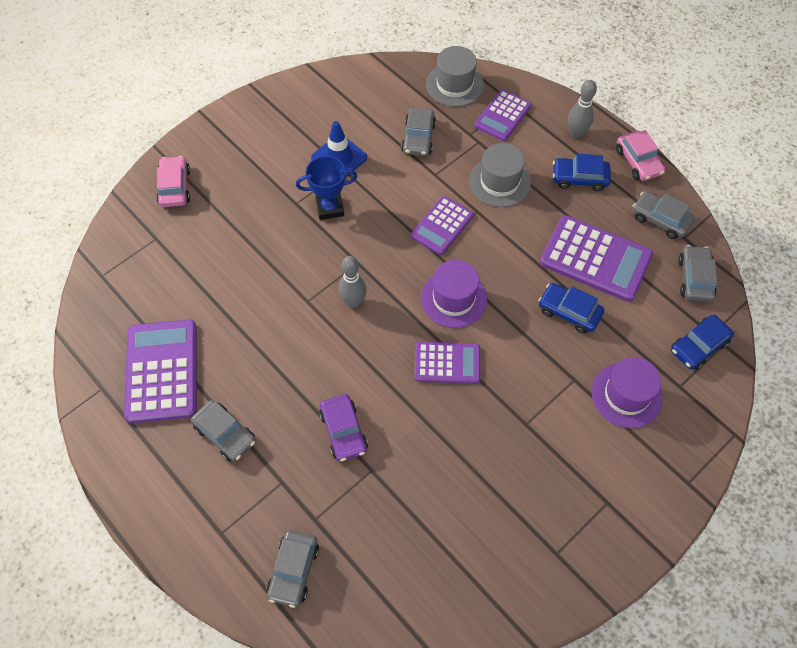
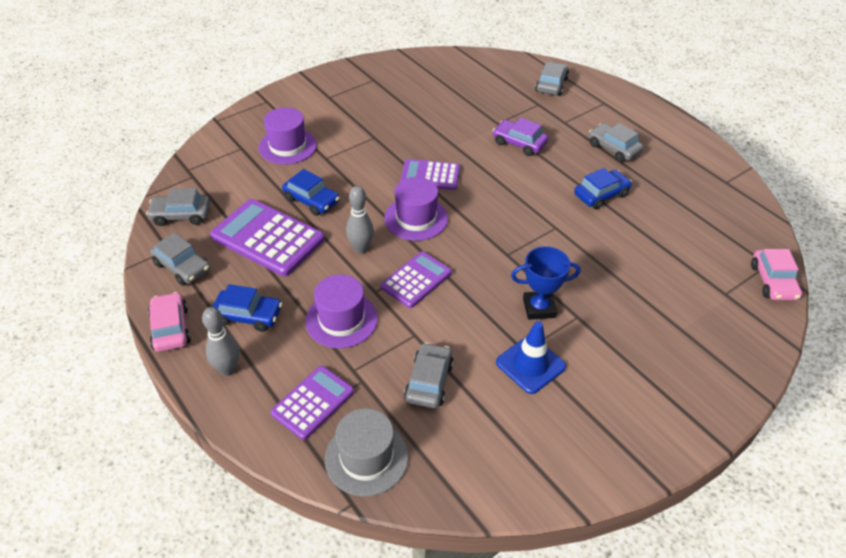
camera: 175 degrees left, 15 degrees down
purple calculator [124,319,197,423] -> none
pink car [156,156,190,207] -> pink car moved to [751,249,802,300]
purple car [319,394,368,462] -> purple car turned 45 degrees counterclockwise [493,117,548,156]
grey bowling pin [339,256,367,308] -> grey bowling pin moved to [346,186,374,254]
grey hat [469,143,531,207] -> purple hat [305,274,378,348]
blue car [671,315,734,370] -> blue car moved to [574,168,632,210]
grey car [678,245,717,302] -> grey car turned 75 degrees clockwise [146,188,210,226]

